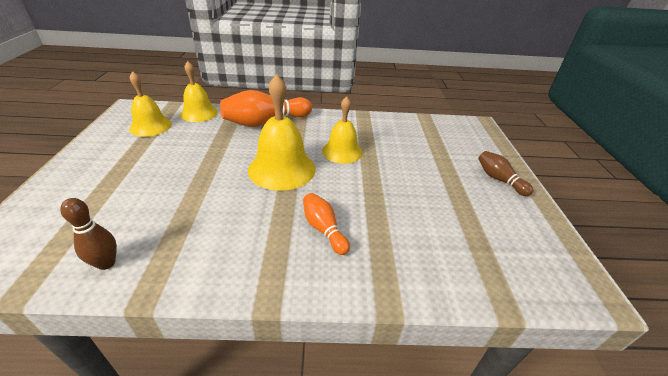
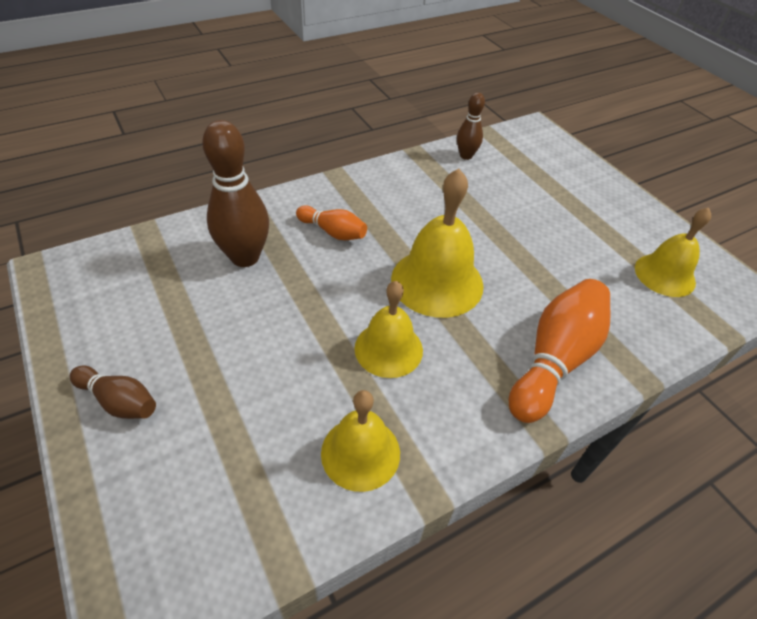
camera: 150 degrees right, 10 degrees up
yellow bell [180,61,218,122] -> yellow bell moved to [321,390,400,492]
none -> brown bowling pin [202,120,269,267]

